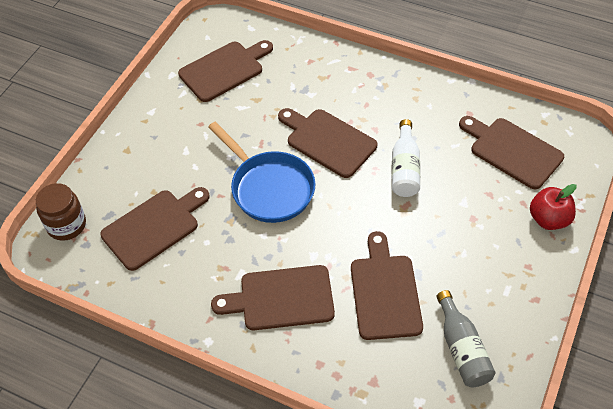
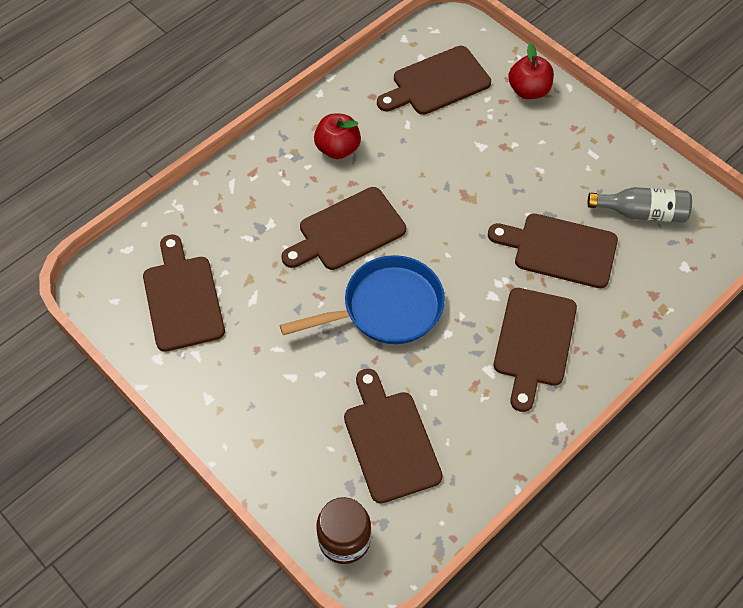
camera: 70 degrees left, 5 degrees up
white bottle [392,119,420,197] -> none
none -> red apple [314,114,361,159]

